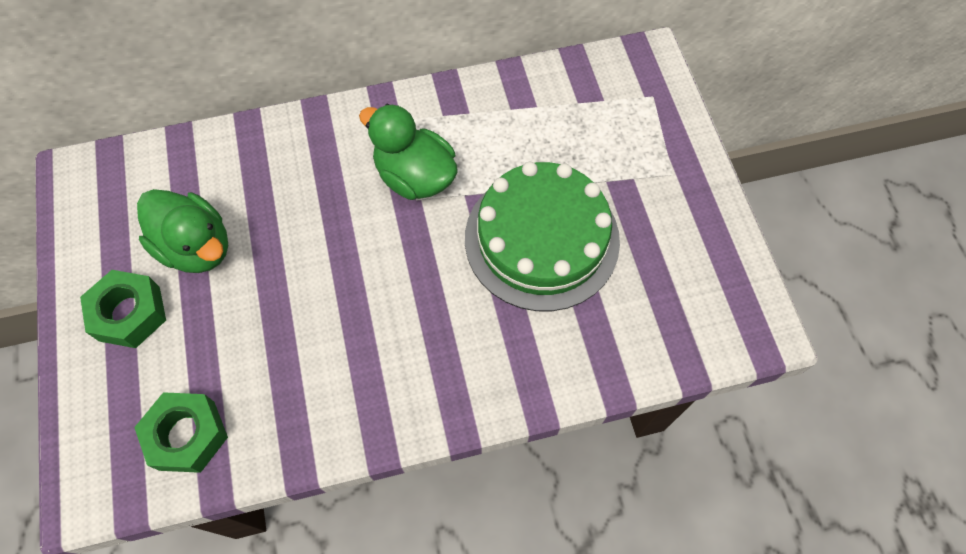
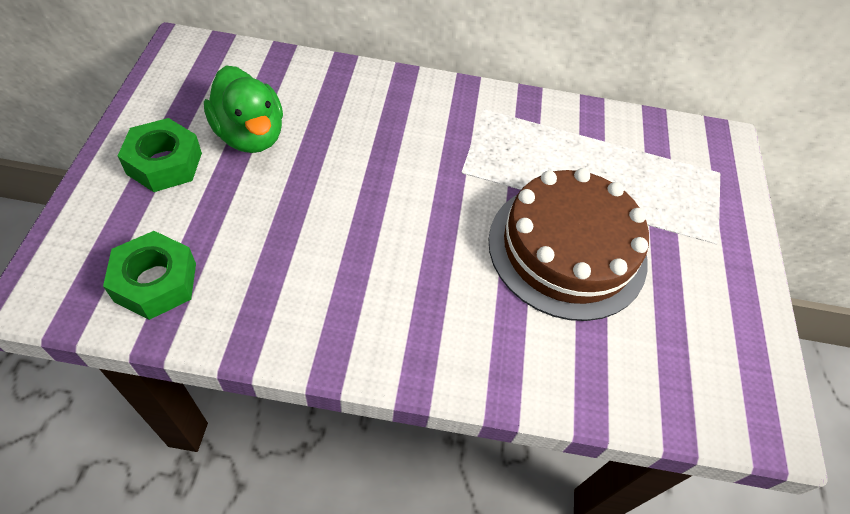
camera: 15 degrees right, 10 degrees down
green duck [359,104,457,200] -> none
green cake [465,162,620,311] -> brown cake [489,168,649,321]

